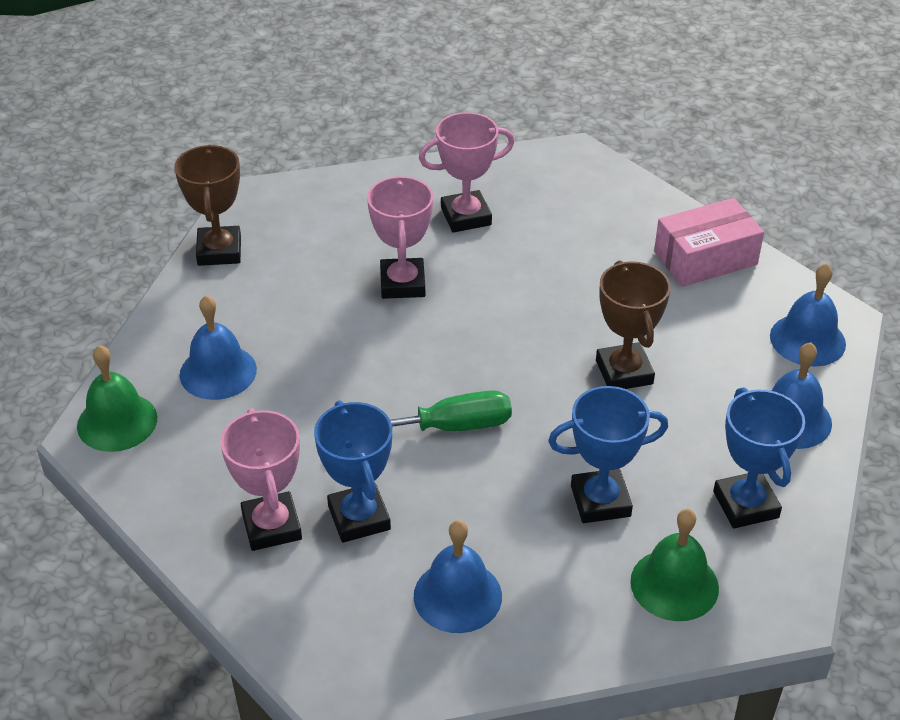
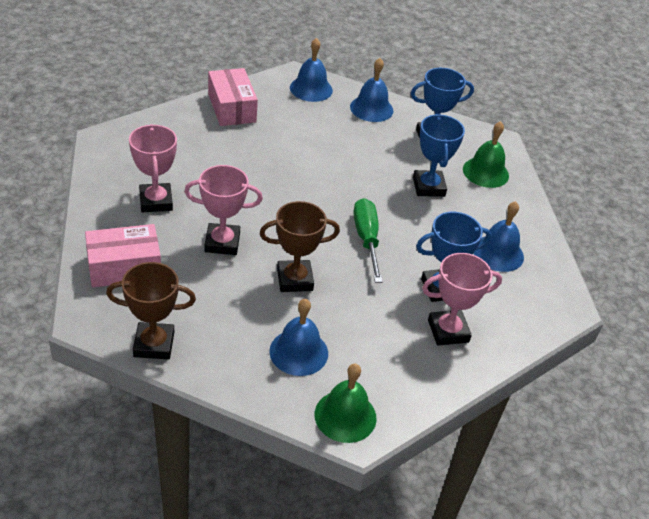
camera: 90 degrees left, 0 degrees up
brown trophy [596,260,671,389] -> brown trophy moved to [260,201,340,292]
none -> pink box [85,224,161,287]

